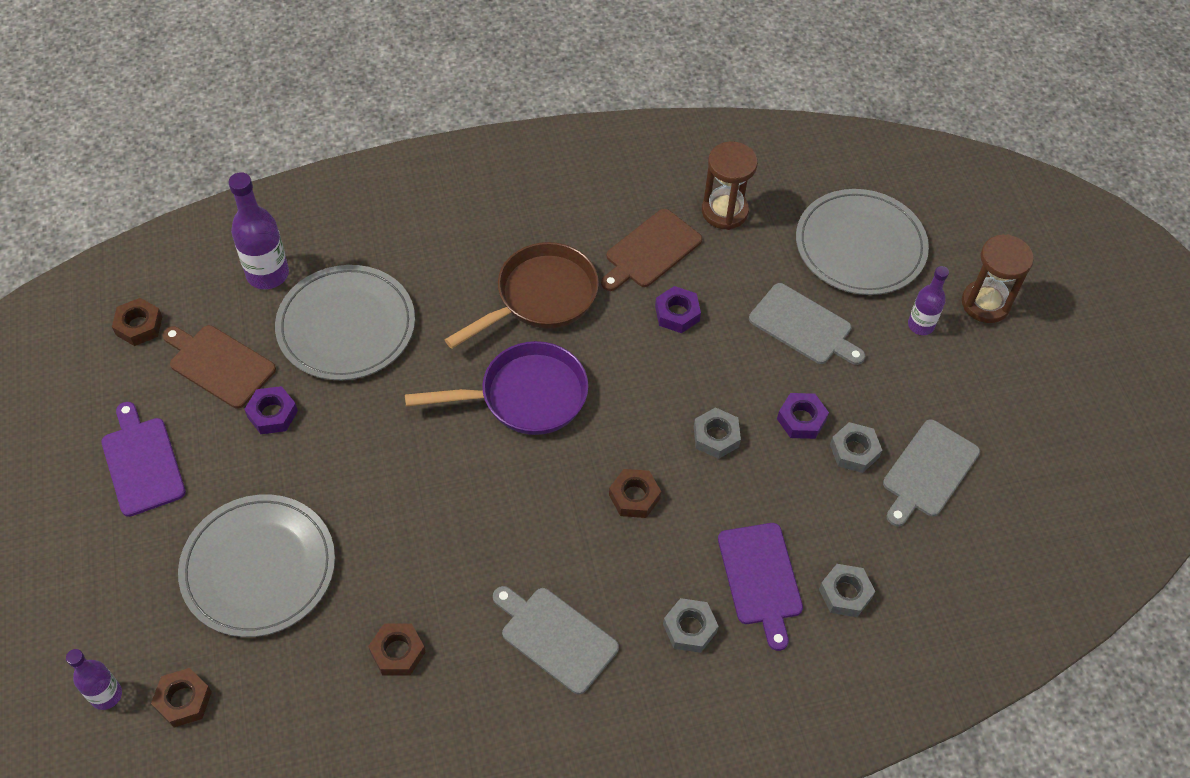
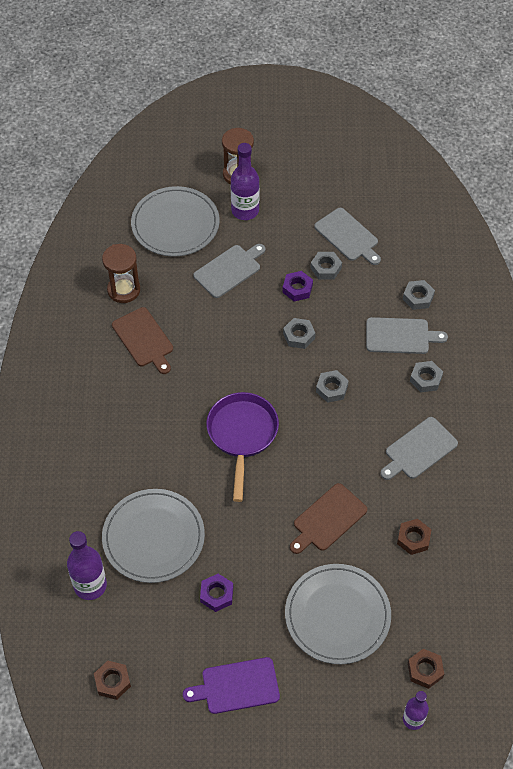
camera: 75 degrees left, 0 degrees up
brown cutting board [162,325,276,408] -> brown cutting board moved to [290,483,367,554]
brown pan [444,242,599,349] -> none
brown nut [609,469,661,518] -> grey nut [316,370,349,403]
purple nut [655,286,701,333] -> none
purple cutting board [718,523,803,651] -> grey cutting board [366,317,448,354]
purple bottle [908,266,949,335] -> purple bottle [231,143,260,220], size x1.60

